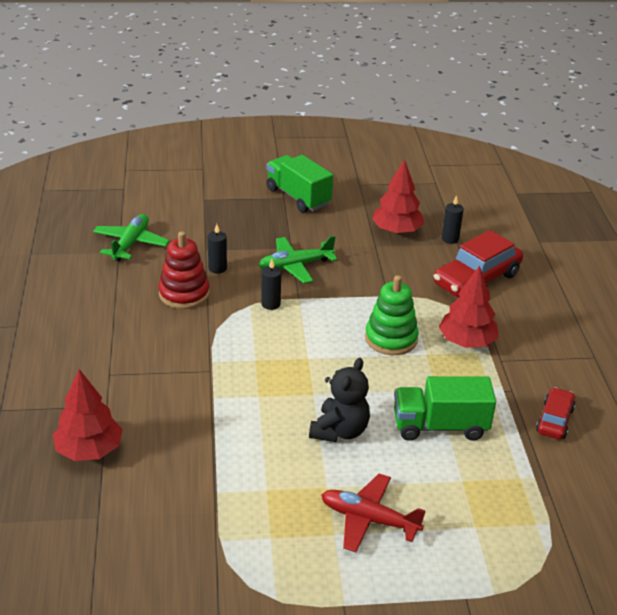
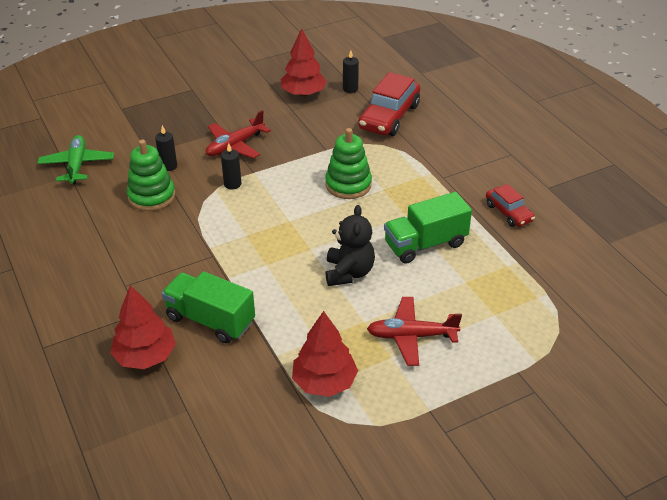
camera: 20 degrees left, 5 degrees up
red stacking toy [158,232,210,309] -> green stacking toy [127,139,175,211]
green plane [258,236,337,283] -> red plane [206,110,271,158]
green truck [267,155,333,213] -> green truck moved to [161,271,255,343]
red tree [439,266,499,348] -> red tree moved to [292,311,358,397]
red car [536,387,576,440] -> red car turned 150 degrees clockwise [486,184,535,227]

